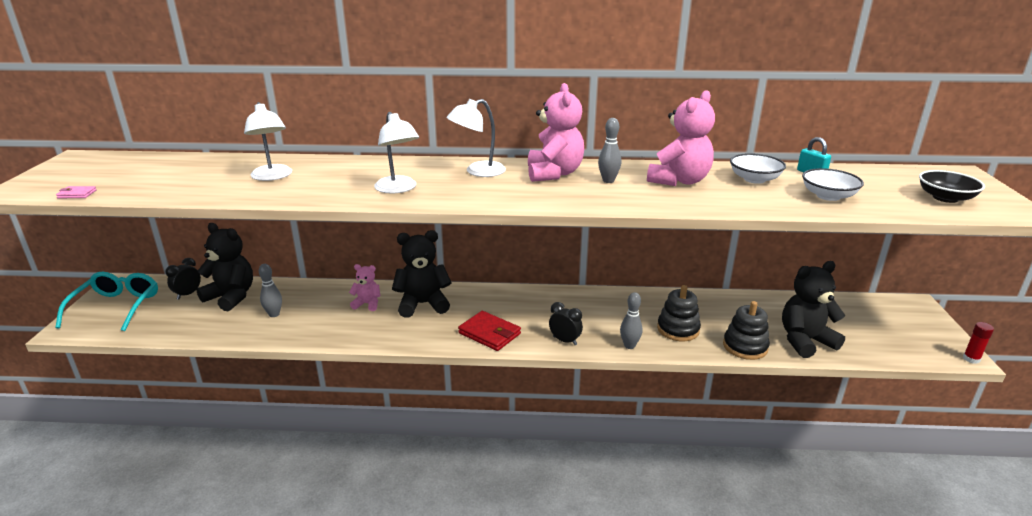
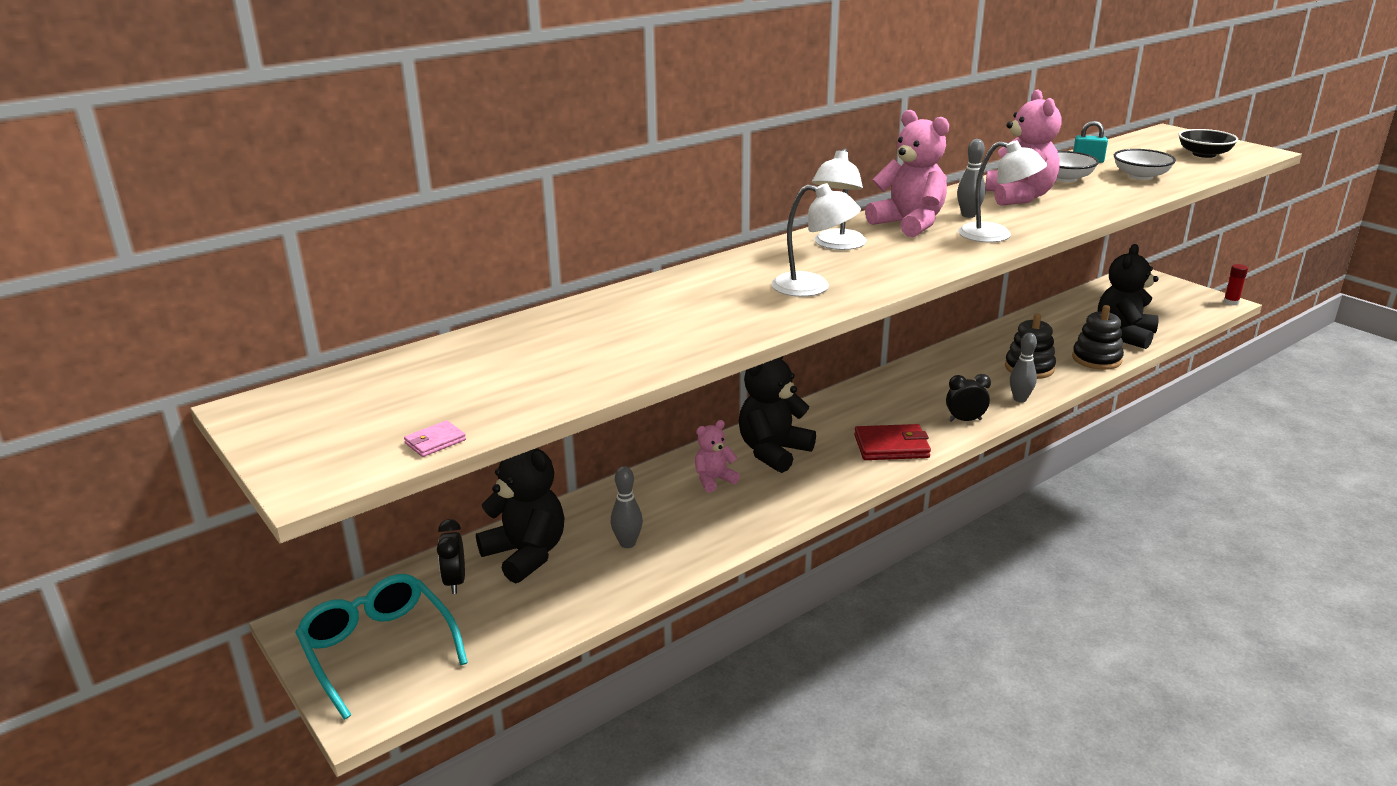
camera: 40 degrees left, 0 degrees up
black teddy bear [196,223,253,311] -> black teddy bear turned 60 degrees clockwise [476,448,565,583]
white lamp [244,102,292,181] -> white lamp moved to [958,140,1047,242]

